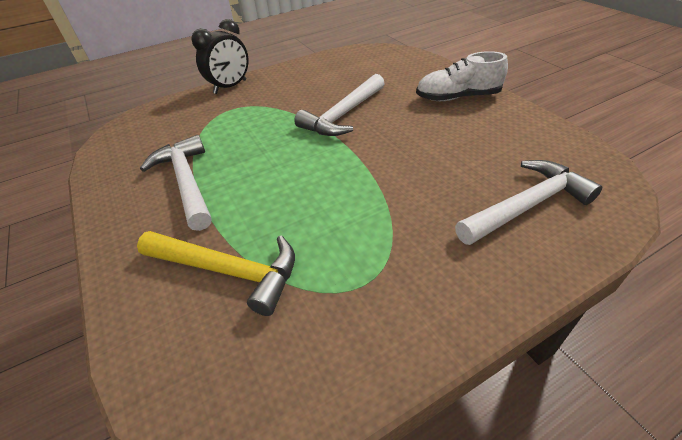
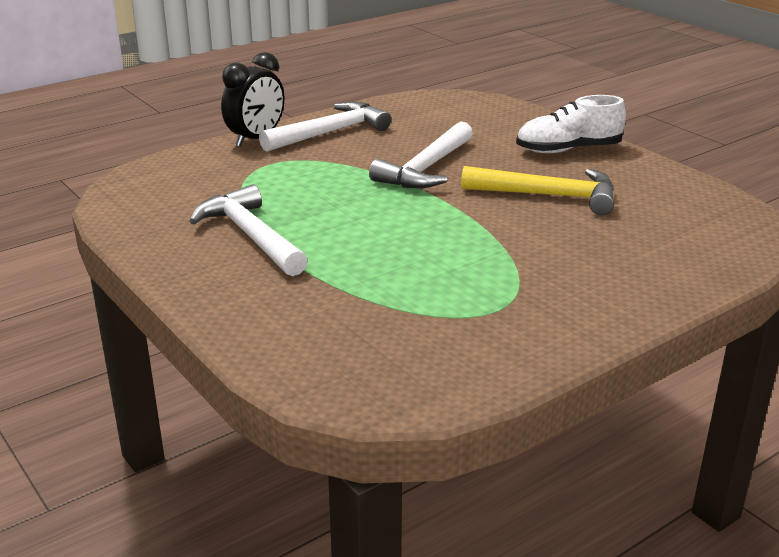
camera: 10 degrees left, 15 degrees down
yellow hammer [137,231,295,316] -> yellow hammer moved to [461,166,614,215]
white hammer [455,160,602,245] -> white hammer moved to [259,102,391,152]

